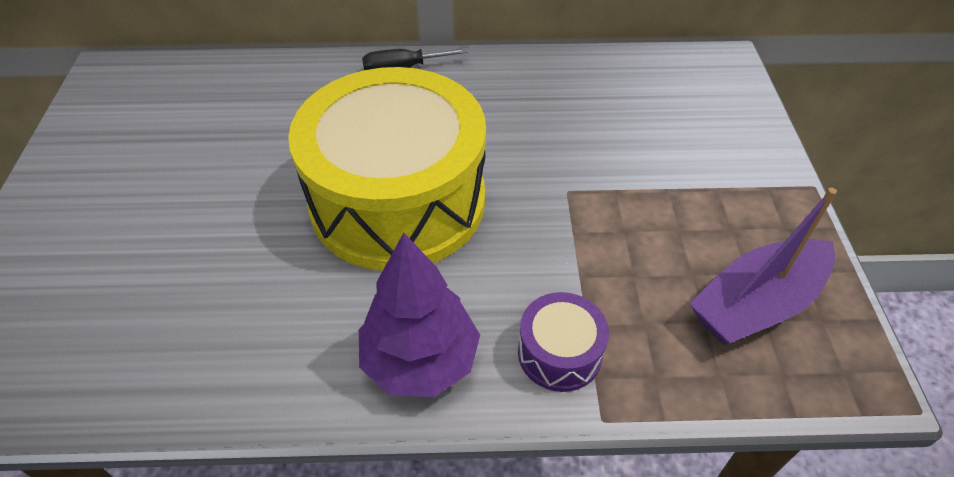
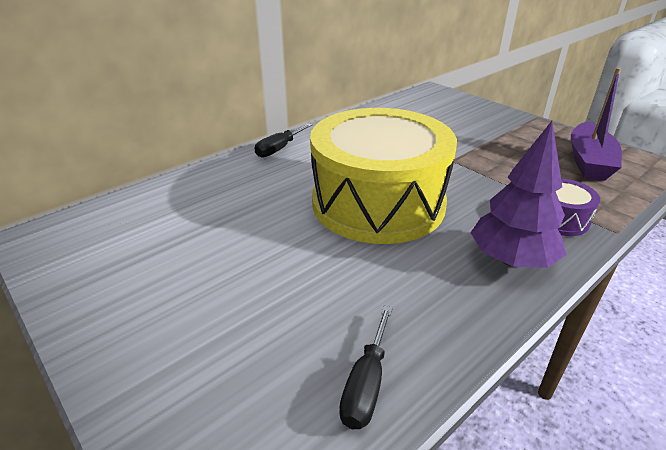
camera: 40 degrees left, 15 degrees down
none -> black screwdriver [339,306,393,429]

